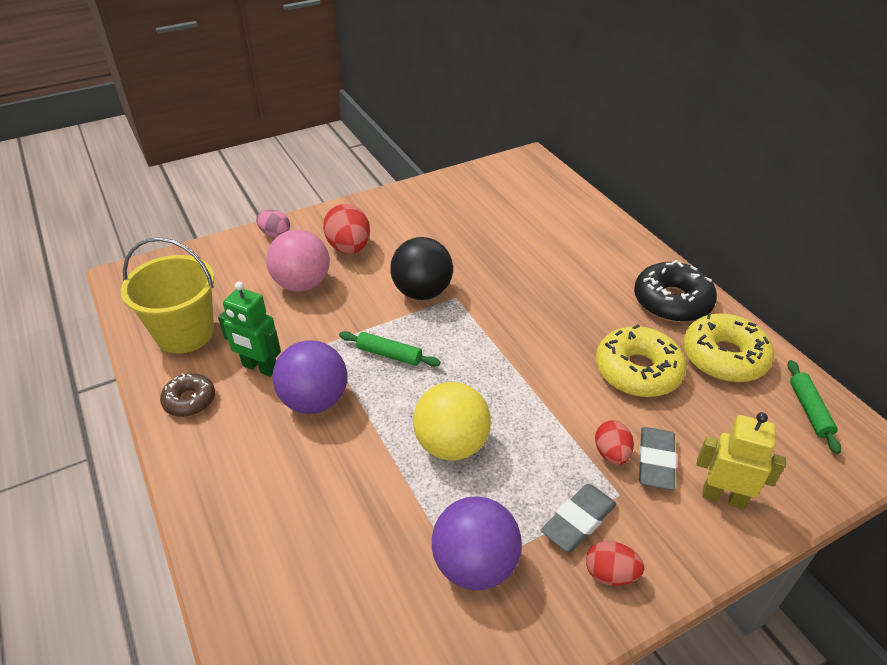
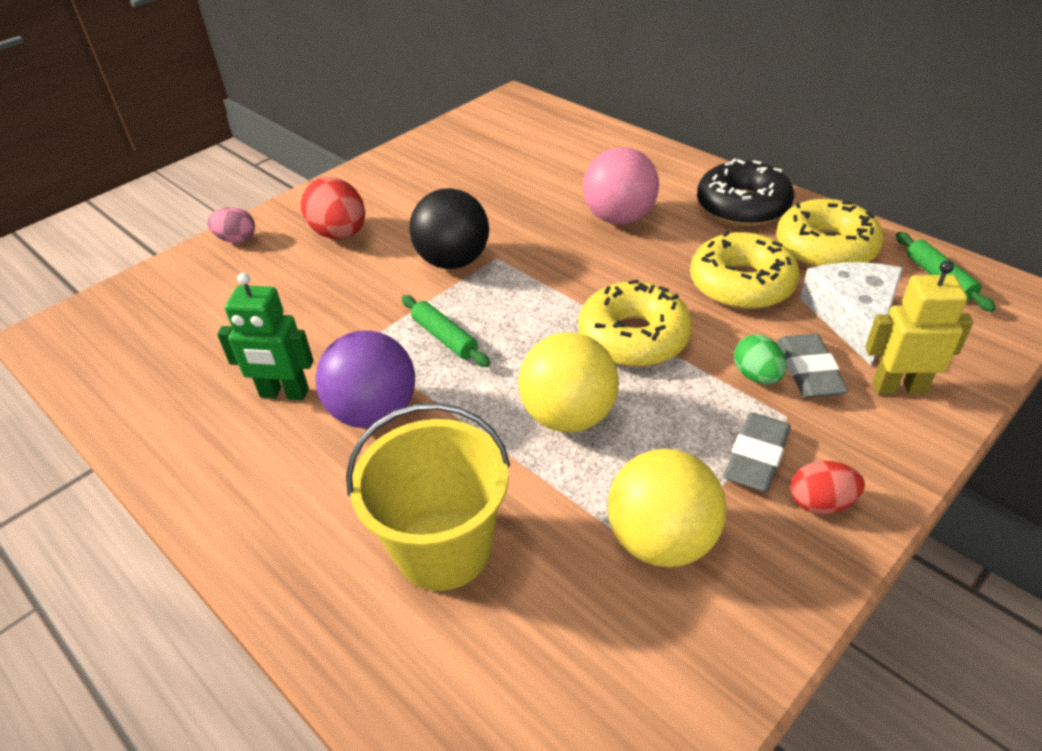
camera: 15 degrees left, 0 degrees up
yellow bucket [121,237,214,354] -> yellow bucket moved to [346,403,510,591]
brown donut [160,373,215,417] -> none
pink ball [266,229,330,292] -> pink ball moved to [583,147,659,225]
green rolling pin [339,331,441,367] -> green rolling pin turned 45 degrees clockwise [402,295,490,367]
purple ball [432,496,522,590] -> yellow ball [608,449,727,567]
red egg [595,420,634,465] -> green egg [734,334,787,384]
none -> yellow donut [578,280,692,367]
none -> white cheese [800,262,903,366]

